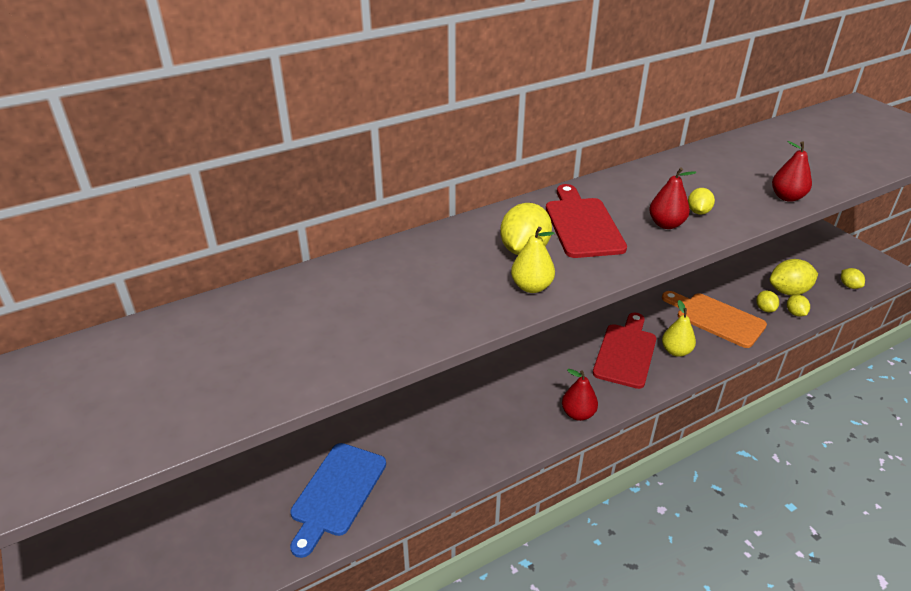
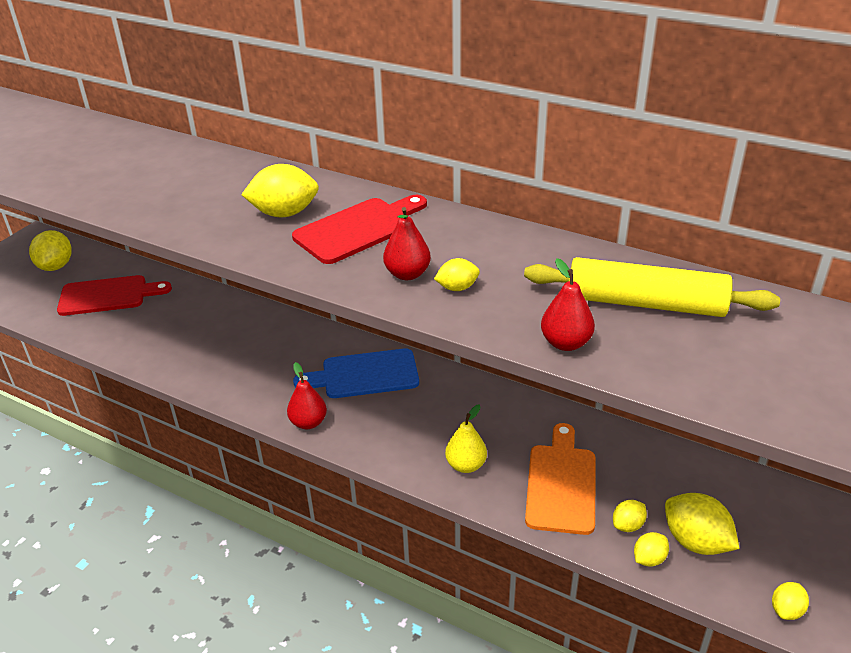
camera: 60 degrees right, 0 degrees up
blue cutting board [290,443,386,558] -> blue cutting board moved to [293,348,419,398]
yellow pear [511,227,555,293] -> none
red cutting board [593,313,656,389] -> red cutting board moved to [57,275,172,316]
none -> yellow lemon [29,230,72,271]
none -> yellow rolling pin [524,257,780,317]

